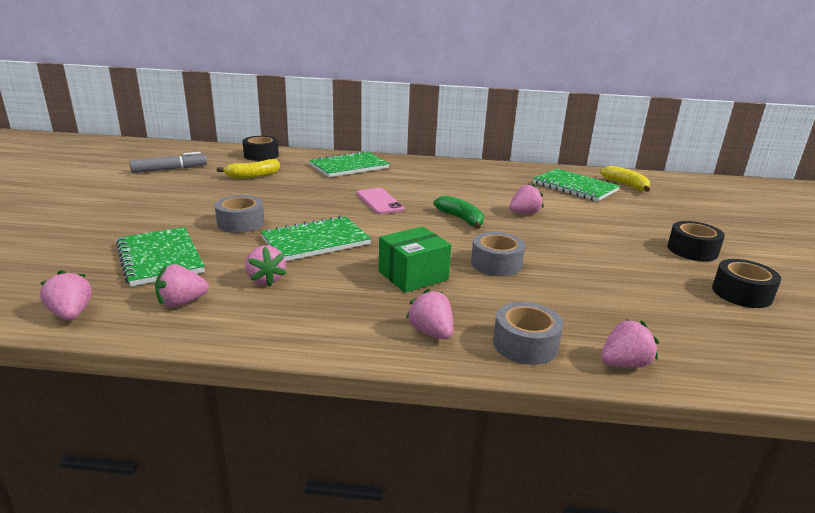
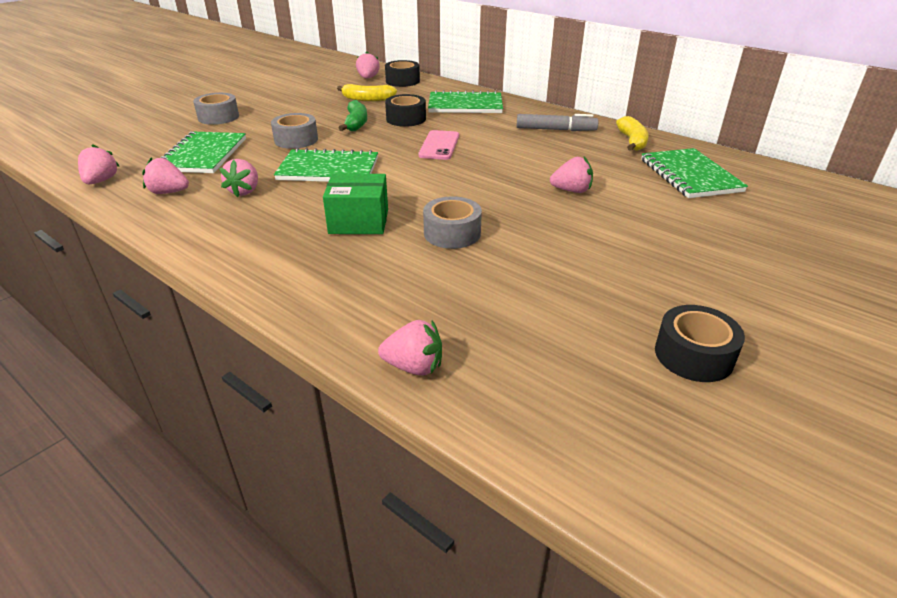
camera: 35 degrees right, 10 degrees up
grey marker [129,152,207,173] -> grey marker moved to [516,114,599,131]
pink strawberry [406,289,453,339] -> pink strawberry moved to [356,52,380,79]
green banana [433,195,484,229] -> green banana moved to [339,100,367,131]
grey tape [493,302,563,365] -> grey tape moved to [193,93,239,125]
yellow banana [600,166,650,192] -> yellow banana moved to [616,116,649,151]
black tape [667,221,725,261] -> black tape moved to [385,94,426,127]

